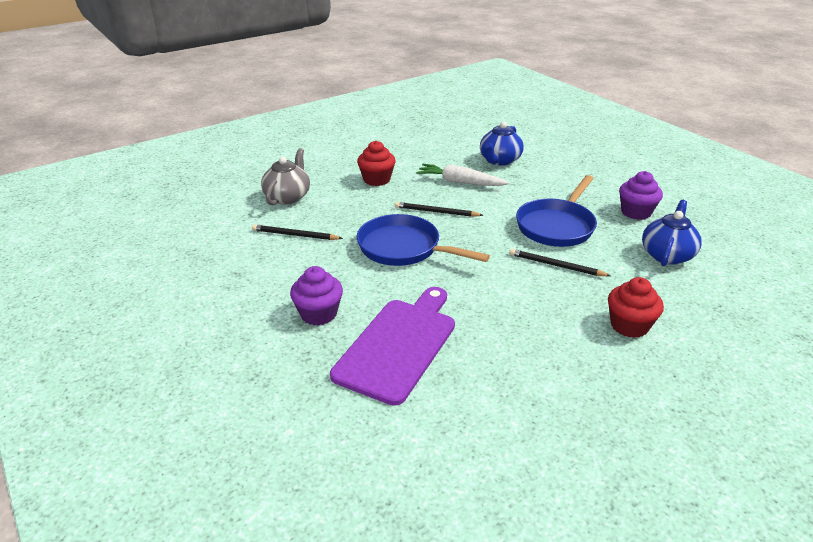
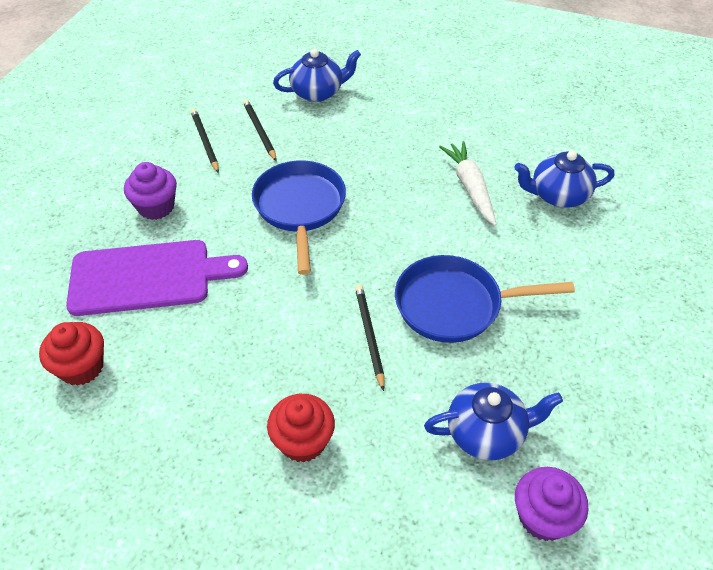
camera: 55 degrees right, 15 degrees up
grey teapot [261,148,310,205] -> blue teapot [273,49,361,102]
red cupcake [357,141,396,186] -> red cupcake moved to [39,322,104,386]
black pencil [395,202,483,217] -> black pencil moved to [191,109,219,173]
purple cupcake [619,171,663,220] -> purple cupcake moved to [515,467,588,541]

